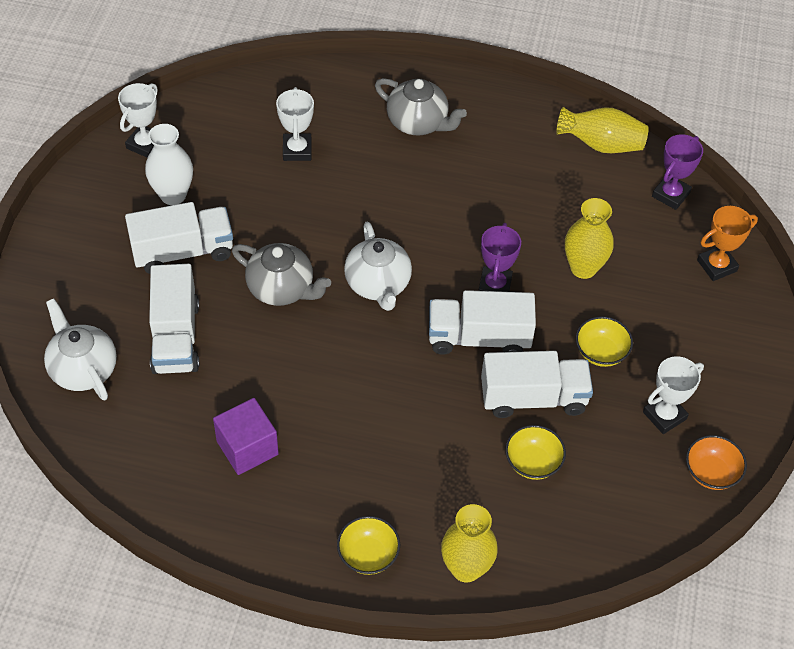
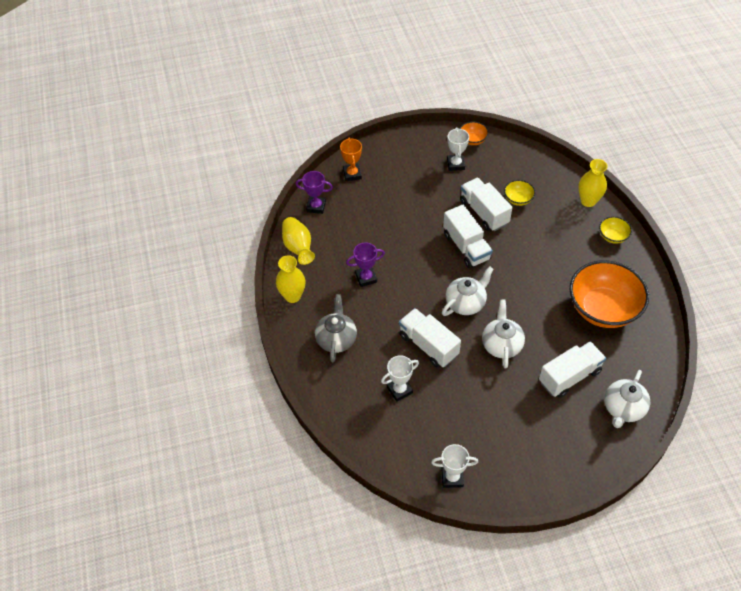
camera: 115 degrees left, 0 degrees up
white truck [125,202,233,274] -> white truck moved to [399,308,461,368]
white vase [145,124,193,205] -> none
purple cube [213,398,279,475] -> orange bowl [570,260,649,328]
grey teapot [232,243,331,306] -> white teapot [482,299,525,369]
purple trophy [479,223,521,292] -> purple trophy moved to [346,243,385,287]
yellow vase [565,198,614,279] -> yellow vase moved to [276,255,306,303]
yellow bowl [576,316,633,367] -> none
white trophy [643,356,704,434] -> white trophy turned 60 degrees clockwise [447,127,469,171]
orange trophy [697,206,758,281] -> orange trophy turned 45 degrees clockwise [340,138,362,181]

